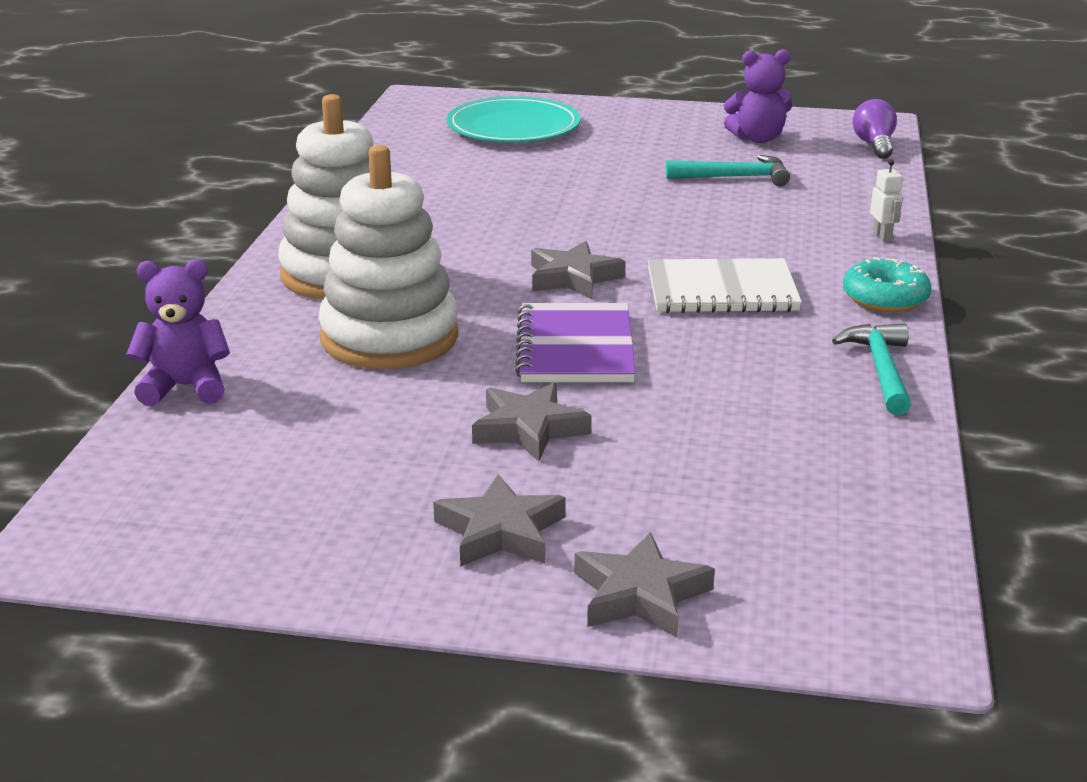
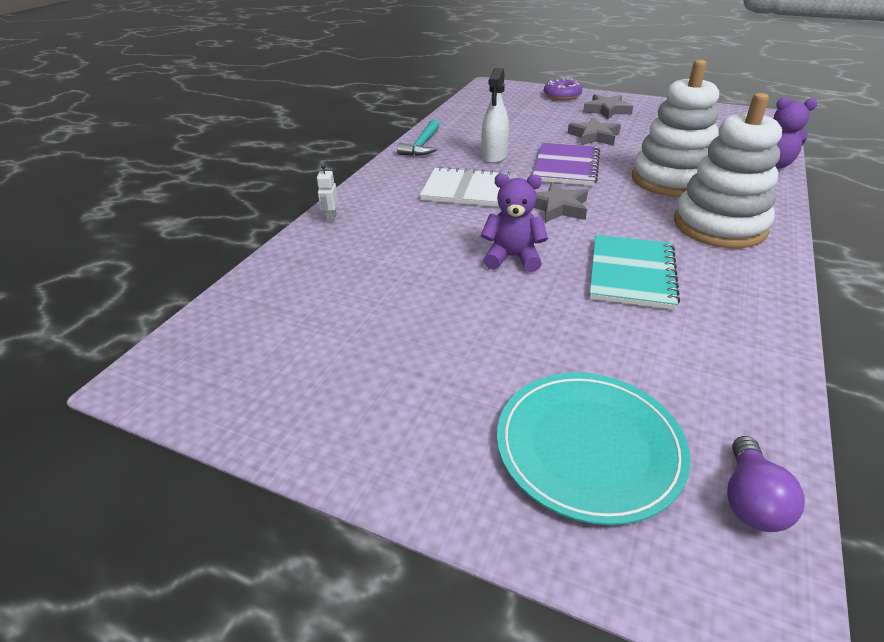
camera: 165 degrees left, 10 degrees up
grey star [575,532,715,637] -> purple donut [544,78,582,100]
turquoise hammer [666,155,790,186] -> none
purple teddy bear [724,49,792,143] -> purple teddy bear moved to [481,173,548,272]
turquoise donut [843,257,931,312] -> none
purple light bulb [852,99,897,159] -> purple light bulb moved to [727,436,805,532]
none -> white spray bottle [482,68,509,163]
none -> turquoise notebook [590,235,680,310]

